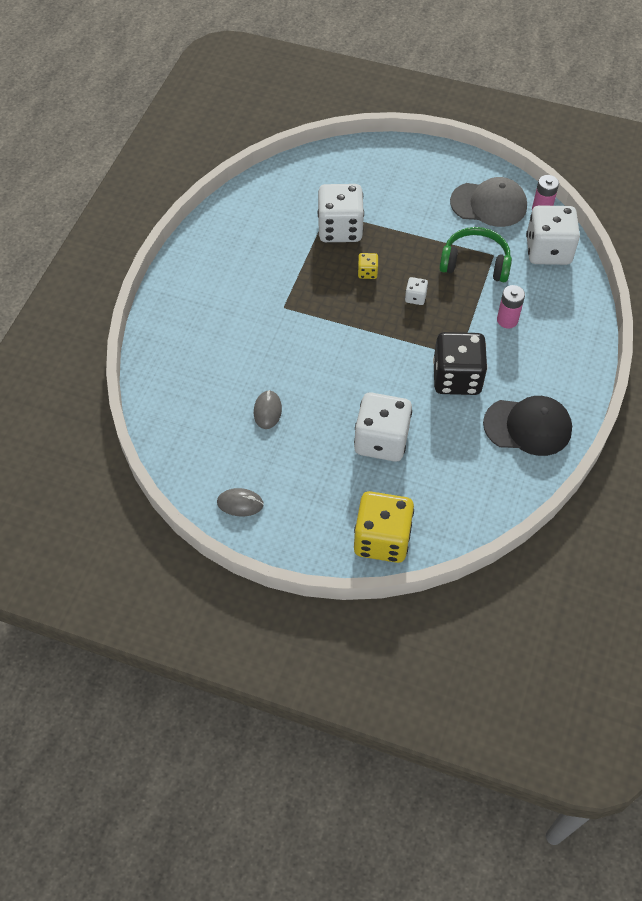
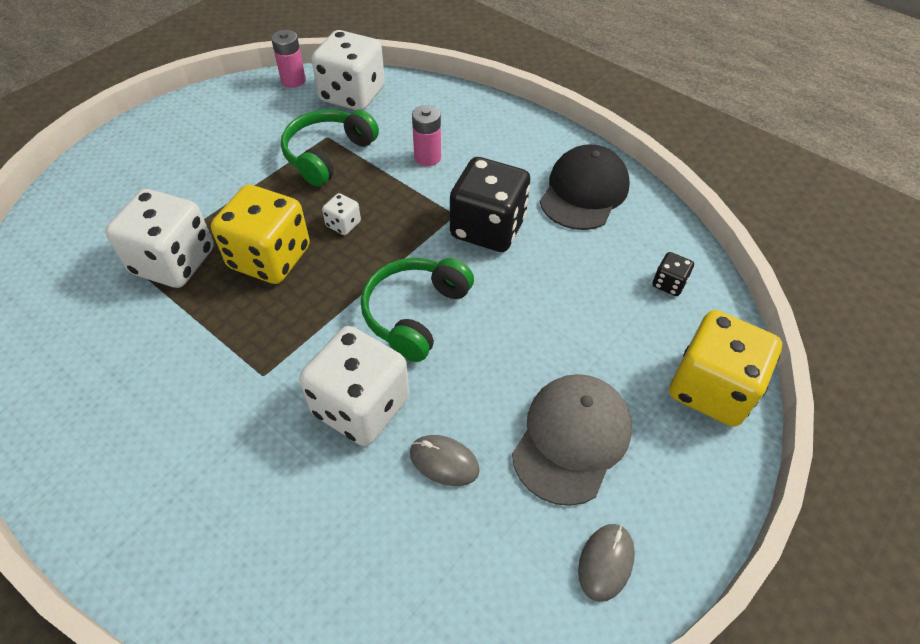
camera: 70 degrees left, 5 degrees down
white dice [354,392,412,462] -> white dice moved to [299,326,409,446]
yellow dice [358,253,378,279] -> yellow dice [211,184,310,284], size x2.28
grey cap [450,177,527,227] -> grey cap moved to [512,374,632,506]
none -> green headphones [361,258,474,362]
none -> black dice [653,252,694,296]

